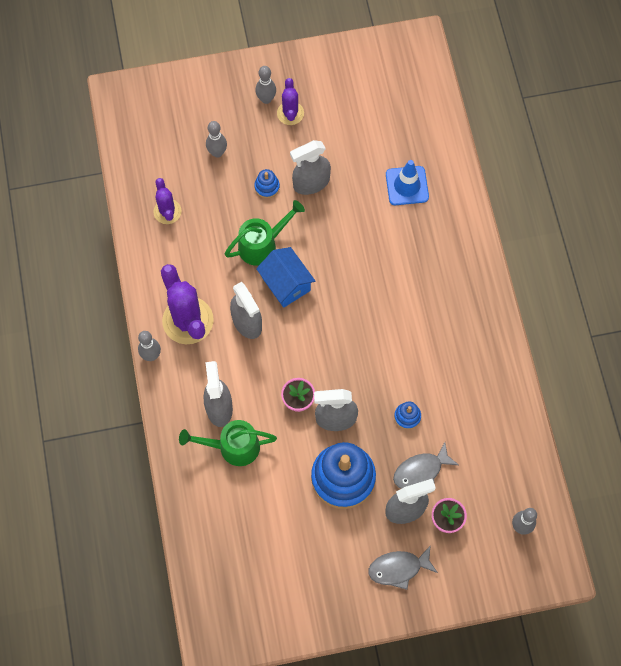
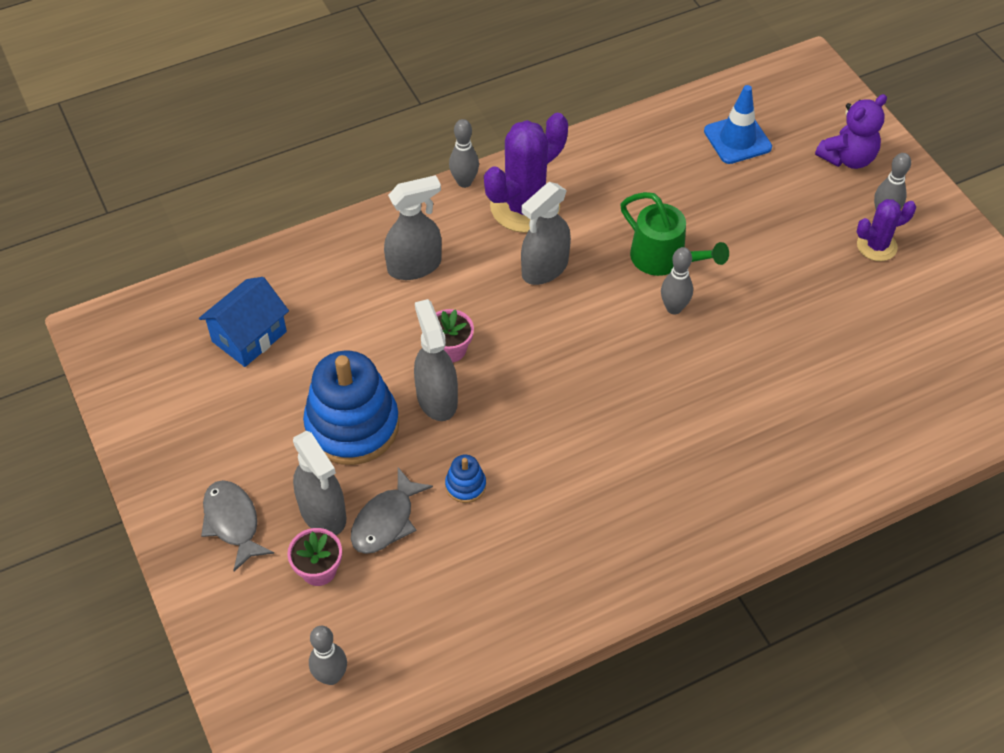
camera: 75 degrees right, 15 degrees down
purple cactus [153,178,181,224] -> none
green watering can [179,420,277,466] -> none
grey bowling pin [206,121,227,158] -> grey bowling pin moved to [661,247,693,315]
blue stacking toy [254,169,280,198] -> none
blue house [256,247,315,308] -> blue house moved to [199,277,289,367]
grey spray bottle [290,140,331,195] -> none
blue traffic cone [386,160,429,205] -> blue traffic cone moved to [704,85,772,164]
grey fish [393,442,459,489] -> grey fish turned 105 degrees counterclockwise [351,467,433,554]
none -> purple teddy bear [815,94,887,169]

